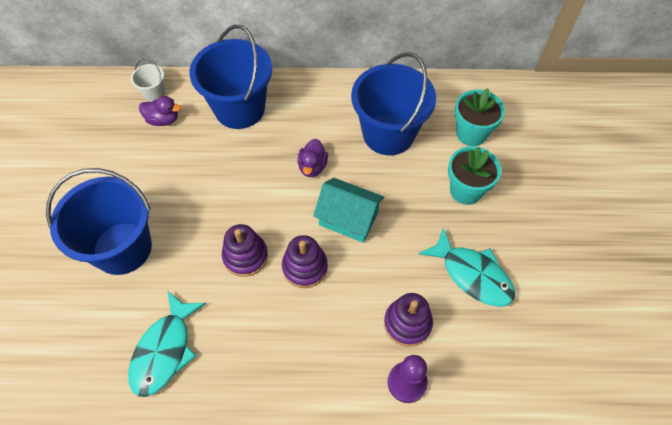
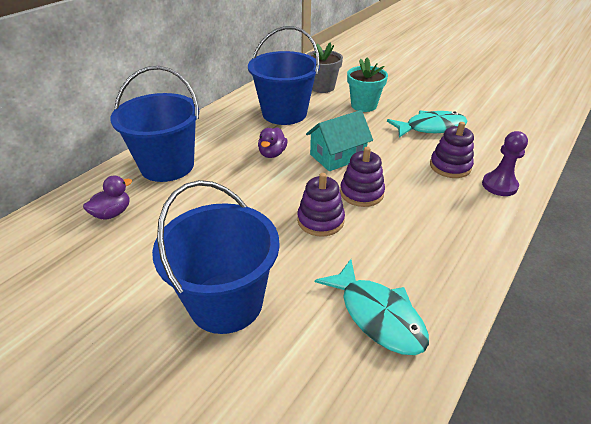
camera: 55 degrees left, 20 degrees down
white bucket [131,58,165,101] -> none
purple duck [297,139,328,177] -> purple duck turned 60 degrees clockwise [258,127,287,158]
turquoise flower pot [455,88,505,146] -> grey flower pot [307,42,343,93]

